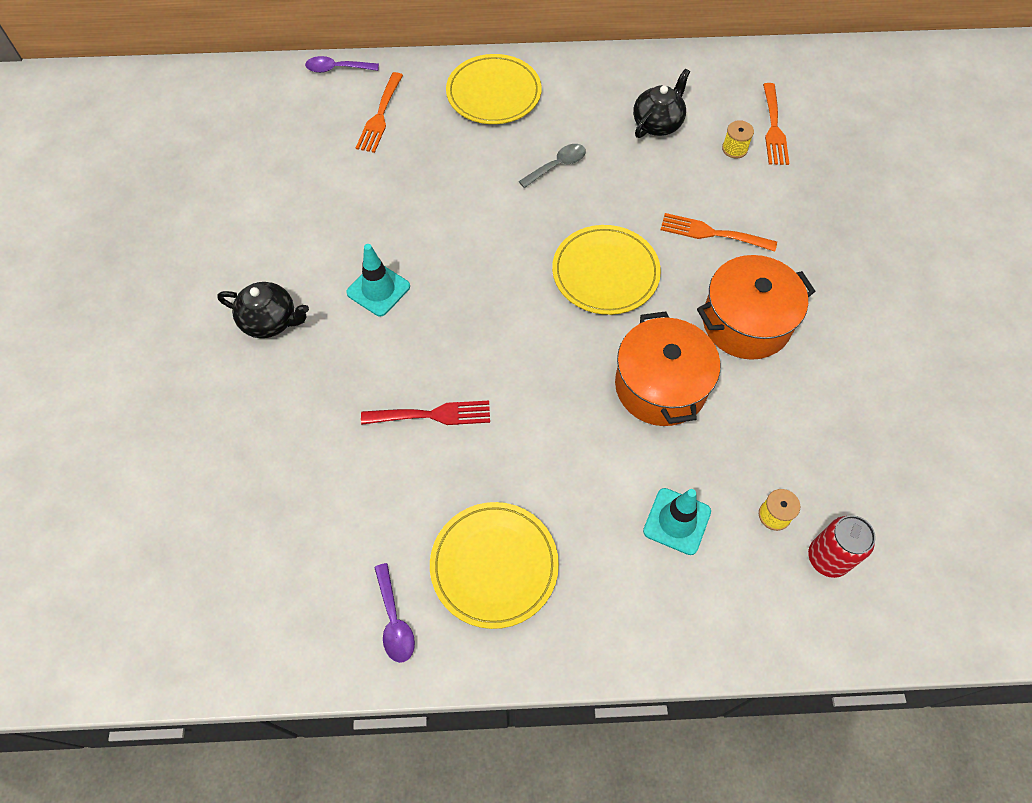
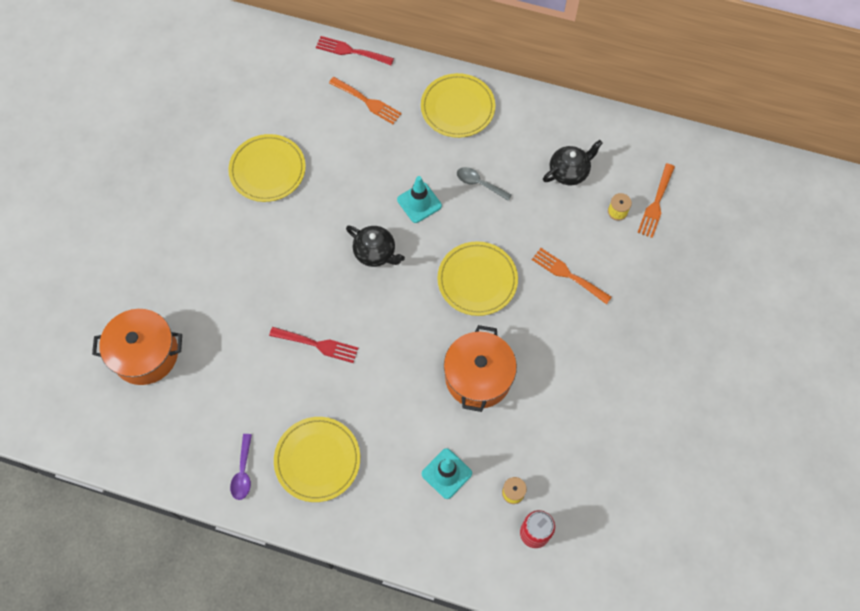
camera: 20 degrees right, 5 degrees up
black teapot [217,282,309,338] -> black teapot moved to [346,226,405,267]
purple spoon [305,56,379,73] -> red fork [316,36,394,65]
turquoise traffic cone [346,244,410,317] -> turquoise traffic cone moved to [397,176,442,223]
orange fork [356,72,403,153] -> orange fork turned 90 degrees counterclockwise [329,77,402,124]
grey spoon [519,144,586,188] -> grey spoon turned 135 degrees counterclockwise [457,167,512,201]
orange pot [697,255,815,360] -> orange pot moved to [92,309,182,385]
none -> yellow plate [228,134,306,202]

